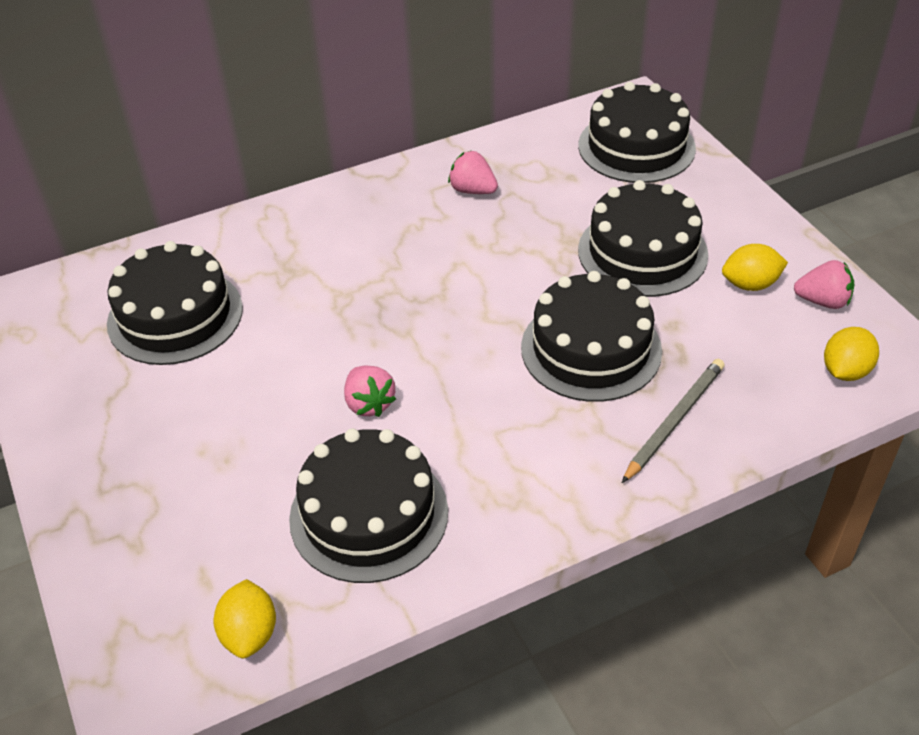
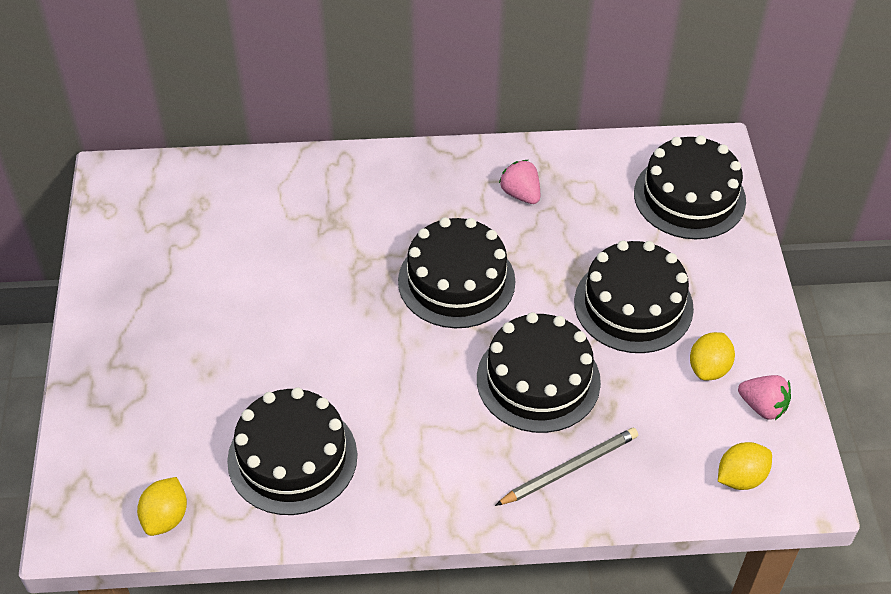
camera: 20 degrees right, 5 degrees up
black cake [107,241,243,365] -> black cake moved to [398,217,516,328]
pink strawberry [344,366,396,417] -> none
yellow lemon [722,244,788,291] -> yellow lemon turned 75 degrees counterclockwise [690,332,735,380]

